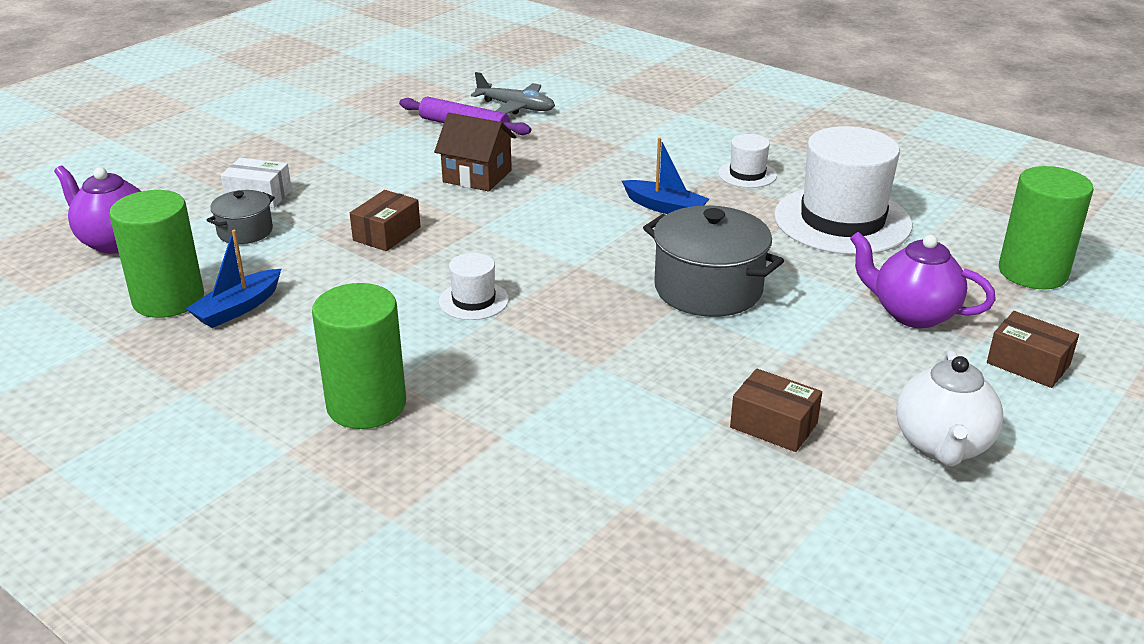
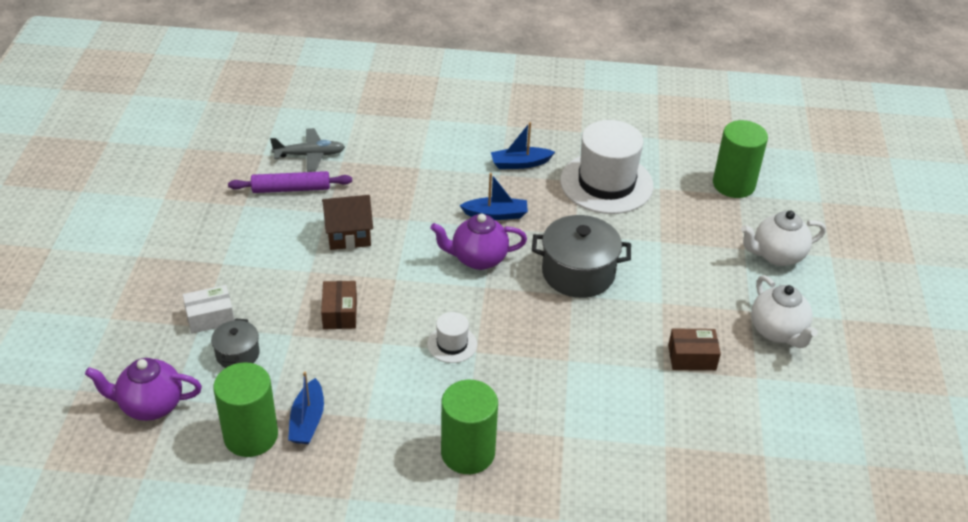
camera: 35 degrees left, 10 degrees up
white hat [718,134,777,188] -> blue boat [491,122,555,169]
purple teapot [850,232,996,328] -> purple teapot moved to [430,214,527,270]
brown box [987,311,1079,388] -> white teapot [741,211,826,266]

